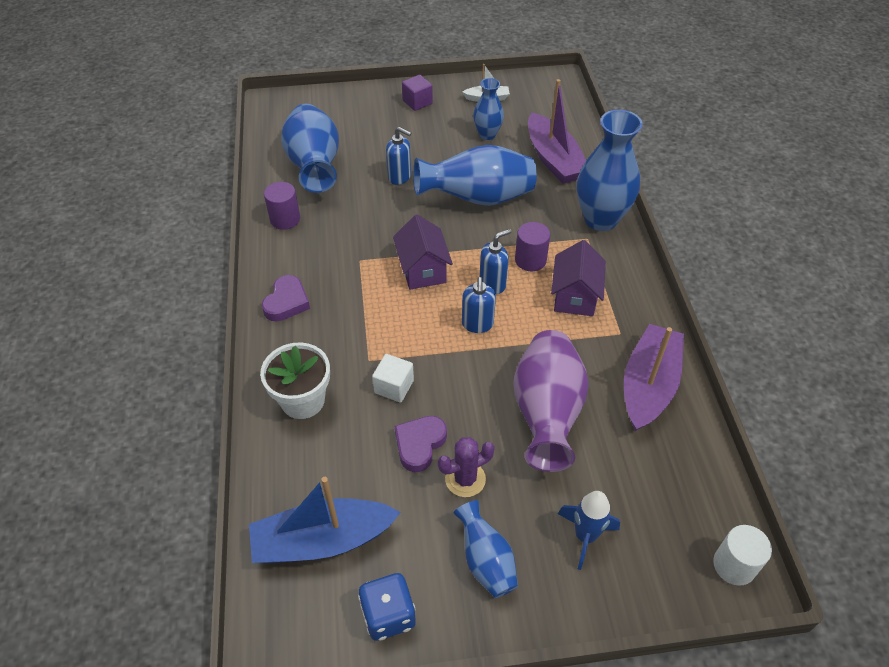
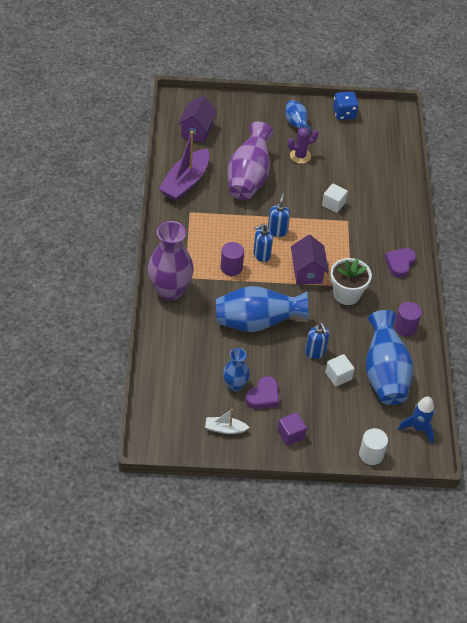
camera: 175 degrees left, 0 degrees up
blue boat [249,477,401,563] -> none
white flower pot [260,342,330,419] -> white flower pot moved to [330,258,372,305]
blue soap dispenser [386,127,411,185] -> blue soap dispenser turned 150 degrees counterclockwise [305,323,330,359]
purple heart [395,416,447,472] -> purple heart moved to [246,376,279,409]
purple boat [528,79,586,184] -> none
purple house [551,240,606,316] -> purple house moved to [178,95,217,143]
blue rocket [558,491,620,570] -> blue rocket moved to [398,397,435,444]
blue vase [577,110,643,231] -> purple vase [148,221,194,300]
white cylinder [713,525,772,586] -> white cylinder moved to [359,428,388,465]
none -> white cube [325,354,355,387]

